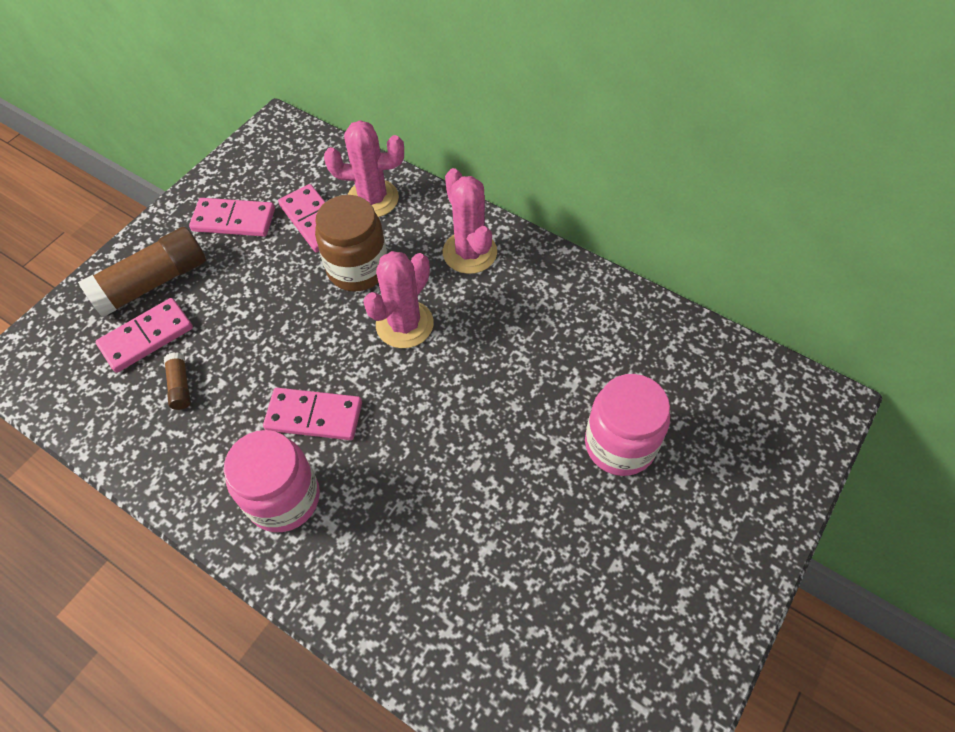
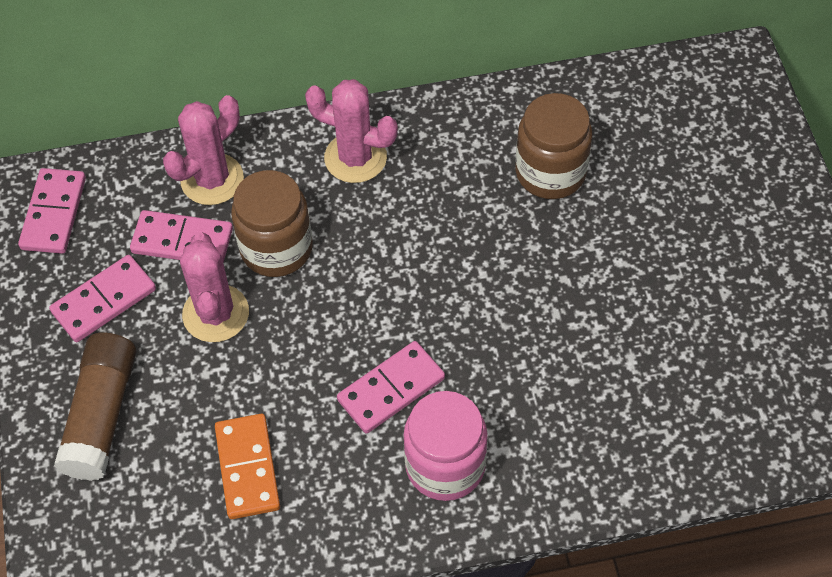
camera: 45 degrees left, 0 degrees up
pink domino [96,298,193,373] -> pink domino moved to [18,168,86,254]
brown glue stick [164,352,191,410] -> orange domino [215,414,280,519]
pink cactus [363,251,434,348] -> pink cactus moved to [180,232,249,342]
pink jar [585,374,670,476] -> none
none -> brown jar [516,93,592,199]

